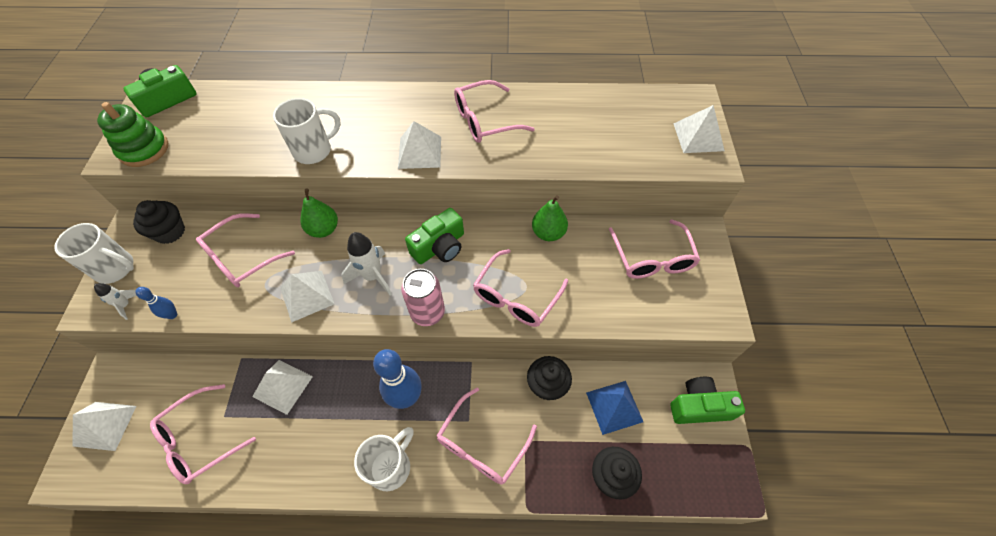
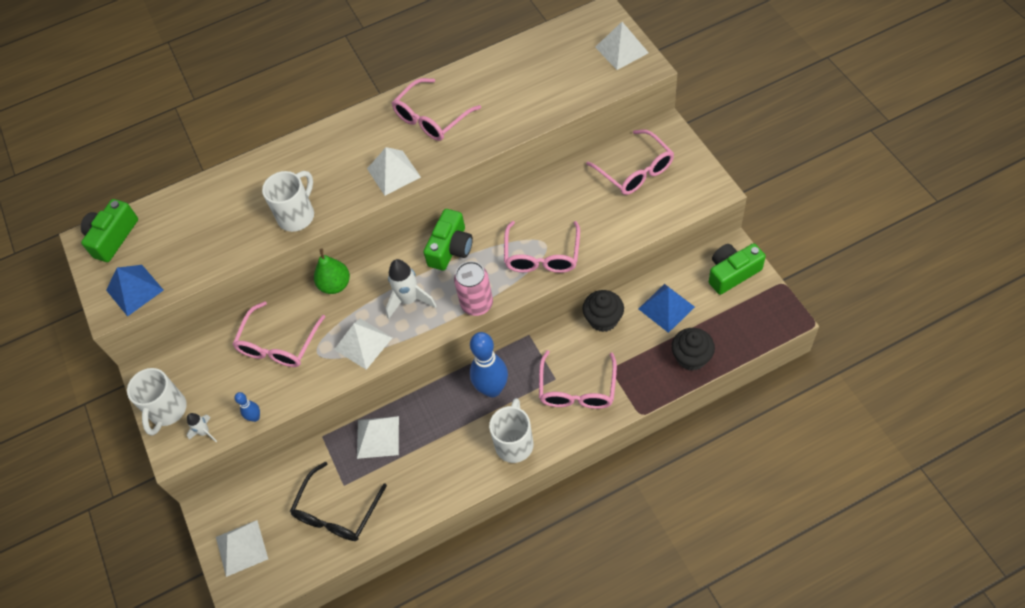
camera: 20 degrees left, 0 degrees up
white mug [54,223,134,284] -> white mug turned 105 degrees clockwise [127,368,187,435]
green stacking toy [97,102,168,167] -> blue pyramid [106,265,164,317]
black cupcake [133,200,185,244] -> none
pink glasses [150,384,256,484] -> black glasses [290,462,387,541]
green pear [532,195,568,241] -> none

